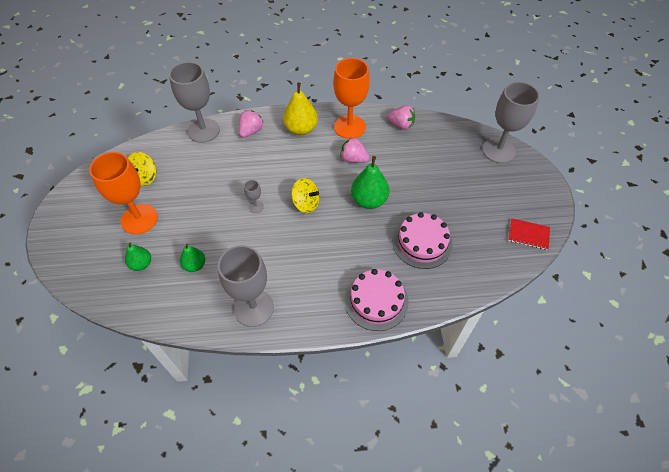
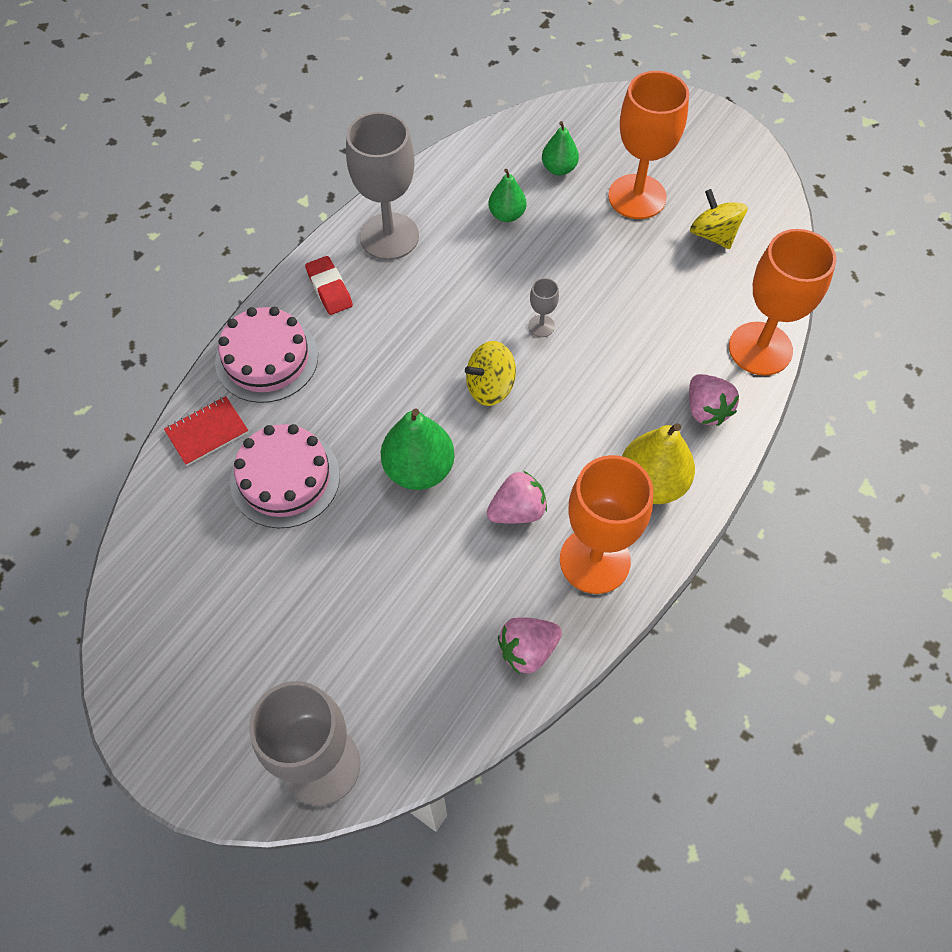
camera: 130 degrees right, 5 degrees up
grey goblet [169,62,220,143] -> orange goblet [729,229,836,376]
red notebook [508,218,550,250] -> red notebook moved to [164,396,249,466]
none -> red eraser [305,256,353,315]

